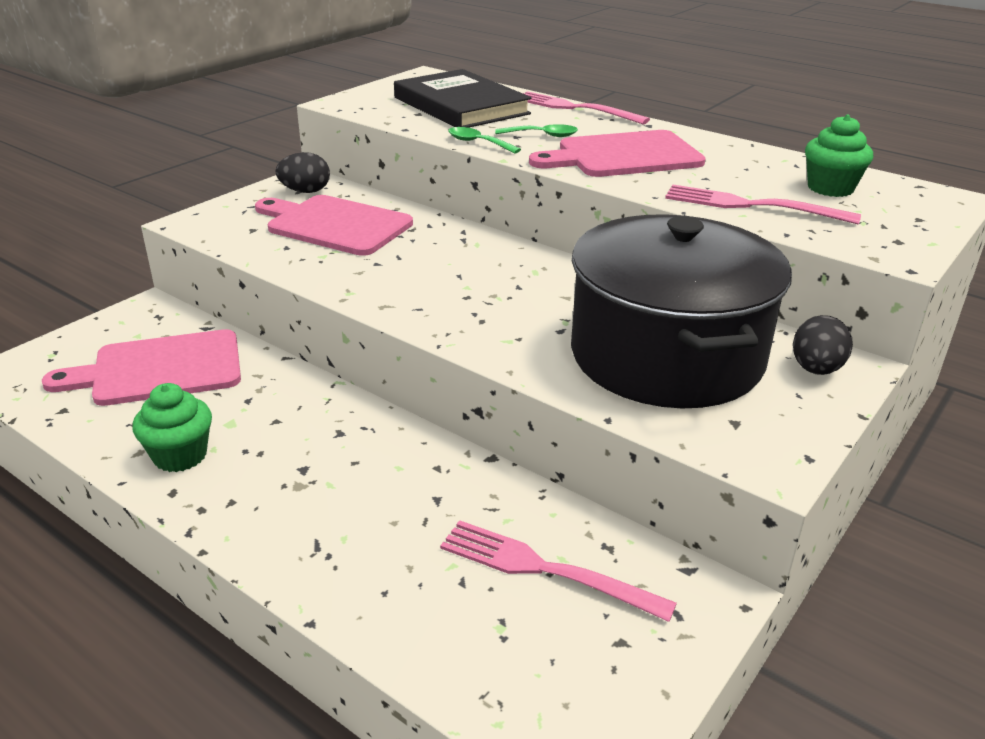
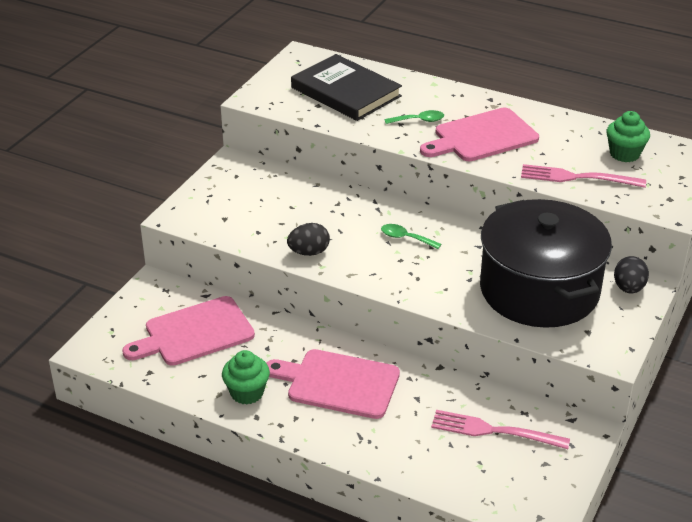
camera: 10 degrees left, 5 degrees up
pink cutting board [255,195,413,256] -> pink cutting board moved to [267,349,400,419]
black egg [275,152,330,193] -> black egg moved to [287,223,330,256]
green spoon [448,127,521,154] -> green spoon moved to [381,224,441,249]
pink fork [523,91,650,124] -> none

